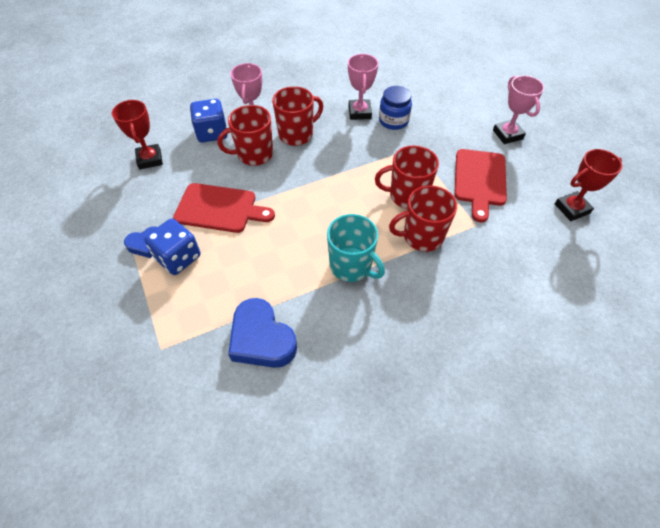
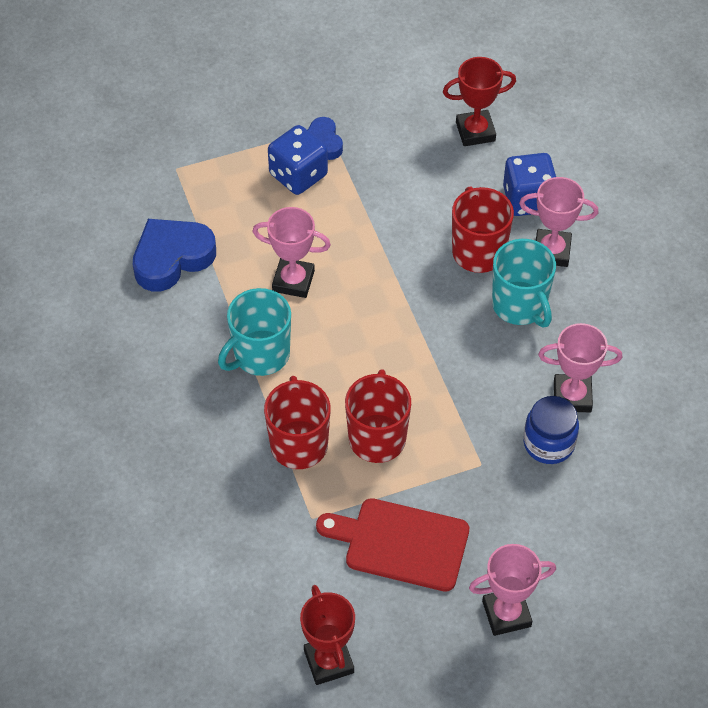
camera: 95 degrees right, 0 degrees up
red cutting board [173,183,275,233] -> none
red mug [272,86,323,146] -> turquoise mug [492,239,556,327]
none -> pink trophy [252,207,331,298]

